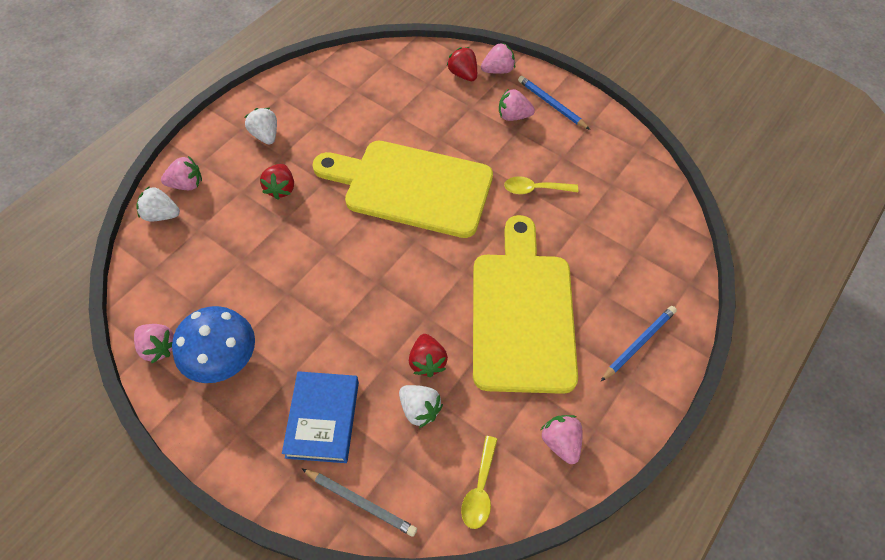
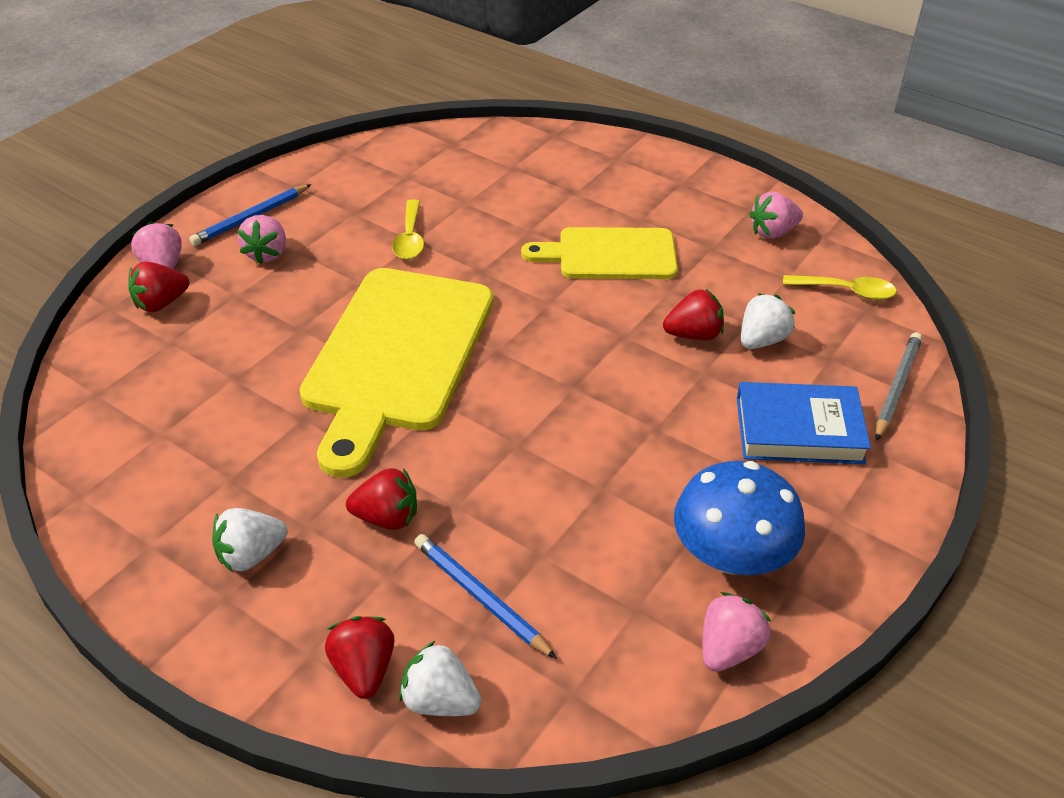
camera: 90 degrees left, 15 degrees down
white strawberry [136,186,180,221] -> white strawberry turned 105 degrees clockwise [399,641,482,716]
pink strawberry [161,156,202,190] -> red strawberry [325,616,395,699]
yellow cutting board [473,215,578,394] -> yellow cutting board [521,227,678,279], size x0.60
blue pencil [600,306,677,382] -> blue pencil moved to [414,534,557,659]

